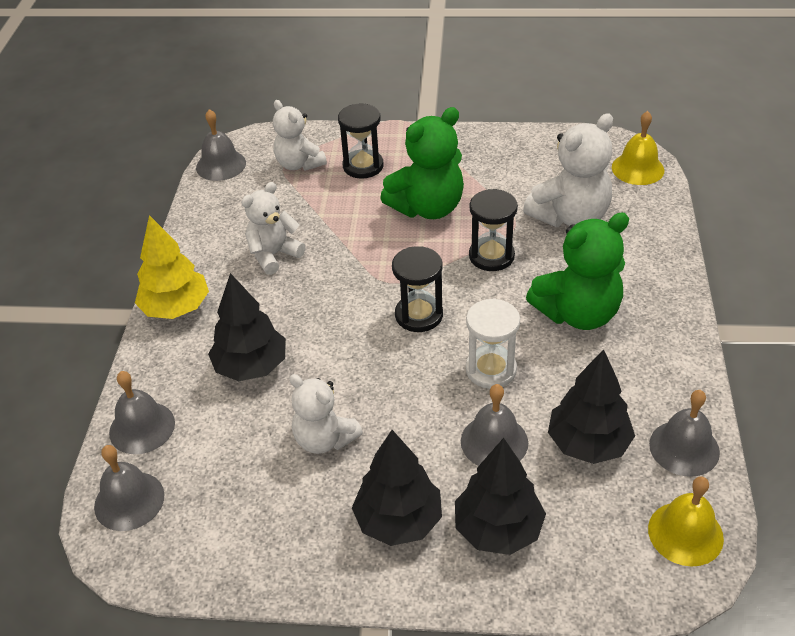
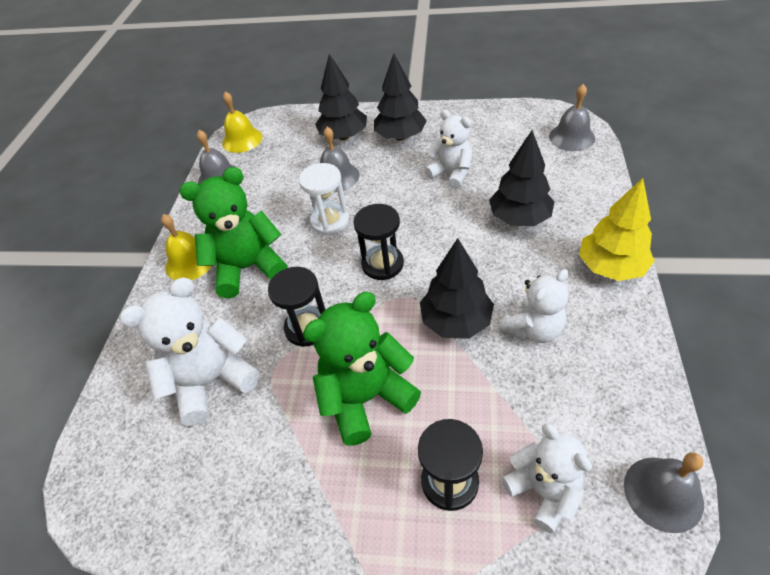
camera: 175 degrees left, 5 degrees up
grey bell [109,371,175,454] -> none
black tree [548,349,635,464] -> black tree moved to [420,238,494,339]
yellow bell [612,111,664,185] -> yellow bell moved to [161,214,212,280]

